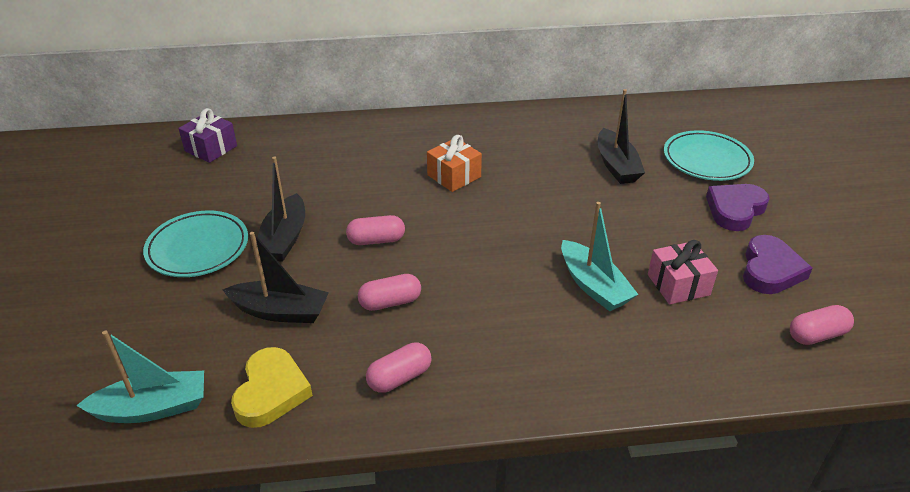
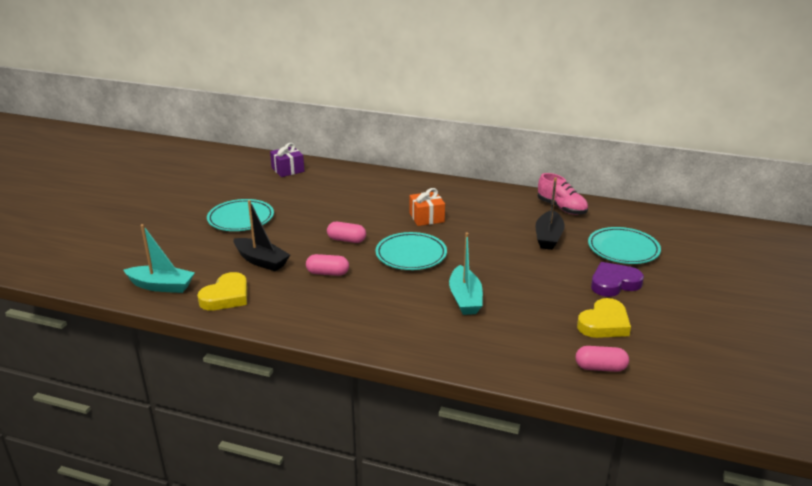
camera: 25 degrees right, 10 degrees down
black boat [257,156,305,262] -> none
pink capsule [366,343,432,393] -> none
pink gift [648,240,718,305] -> none
purple heart [743,235,813,294] -> yellow heart [577,298,631,338]
none -> turquoise plate [375,232,447,270]
none -> pink shoe [538,173,588,215]

